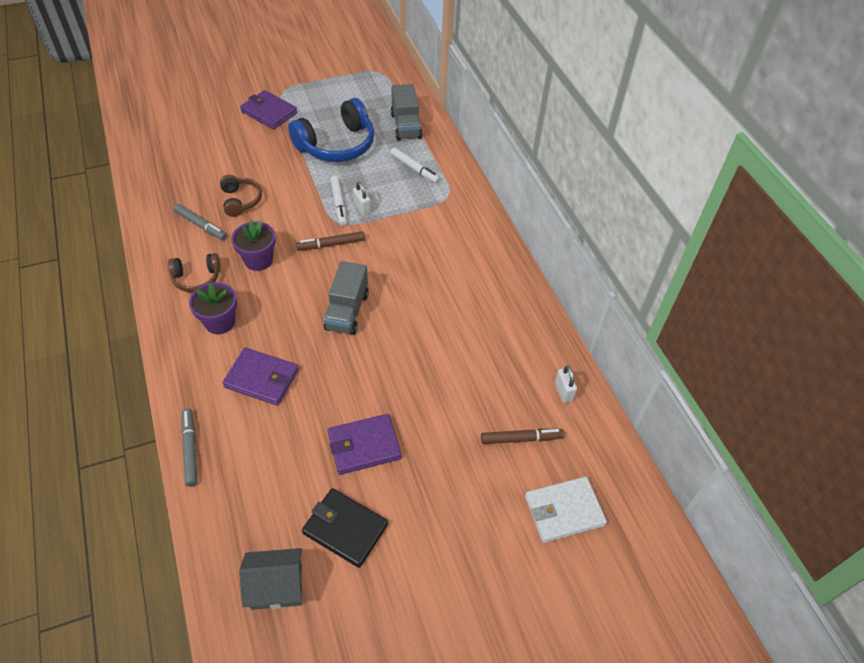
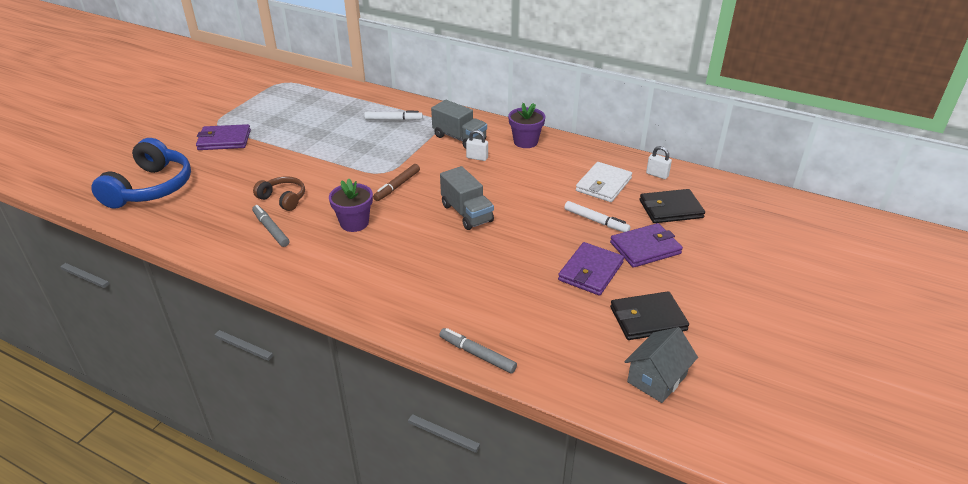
camera: 40 degrees left, 15 degrees down
brown headphones [168,253,221,292] -> none
grey marker [173,204,227,240] -> grey marker turned 120 degrees counterclockwise [252,205,289,247]
purple flower pot [189,282,237,334] -> purple flower pot moved to [508,103,545,148]
purple wallet [222,347,299,406] -> purple wallet moved to [610,223,683,268]
blue headphones [288,98,374,162] -> blue headphones moved to [91,138,191,209]
white marker [330,176,347,226] -> white marker moved to [564,201,630,232]
white padlock [353,182,371,216] -> white padlock moved to [466,130,488,161]
grey truck [391,84,423,141] -> grey truck moved to [431,100,487,149]
brown marker [481,429,564,444] -> black wallet [640,189,705,223]
white wallet [525,477,607,543] -> white wallet moved to [576,162,632,202]

